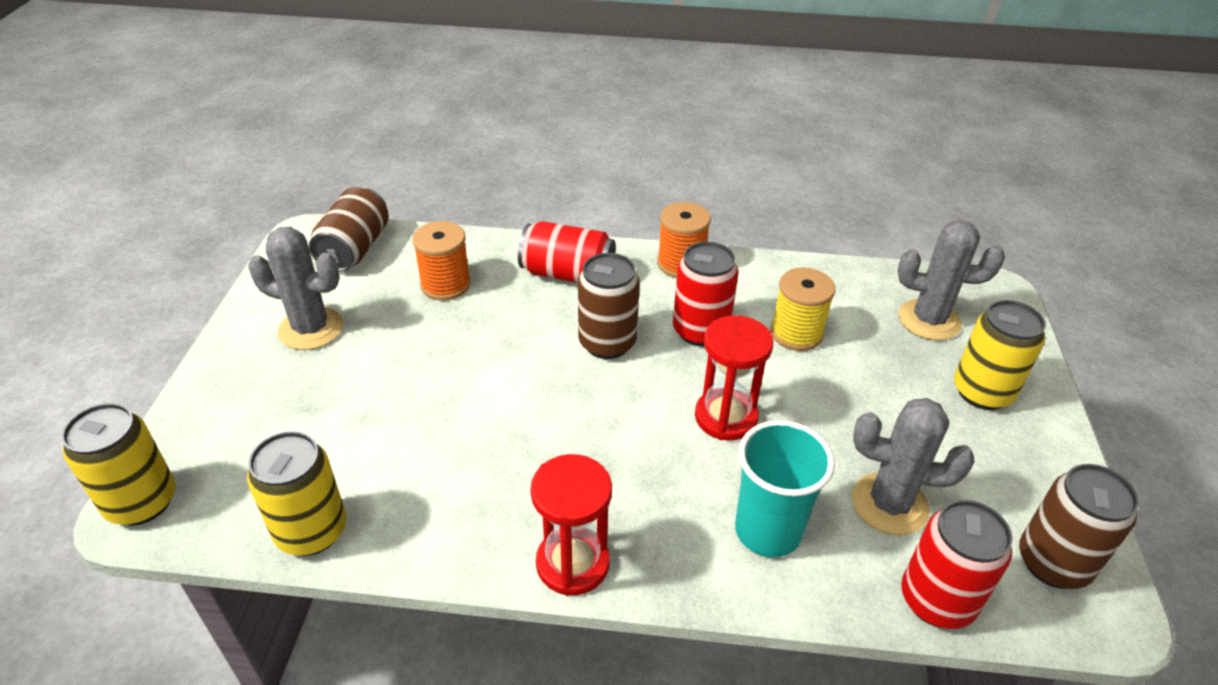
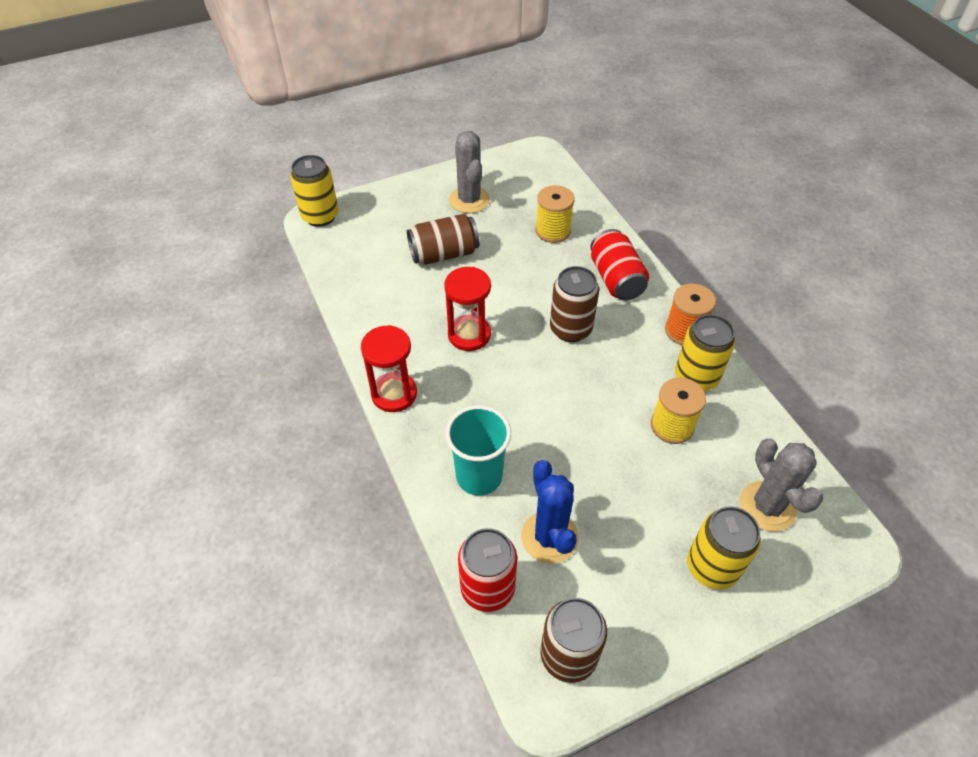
camera: 60 degrees right, 10 degrees up
yellow can [247,431,346,556] -> yellow can moved to [675,314,735,391]
brown can [309,187,389,272] -> brown can moved to [407,214,480,264]
orange spool [412,221,471,301] -> yellow spool [535,185,575,243]
red can [673,242,739,346] -> none
red hourglass [695,315,773,441] -> red hourglass moved to [444,267,491,351]
grey cactus [852,398,974,535] -> blue cactus [521,460,579,564]

